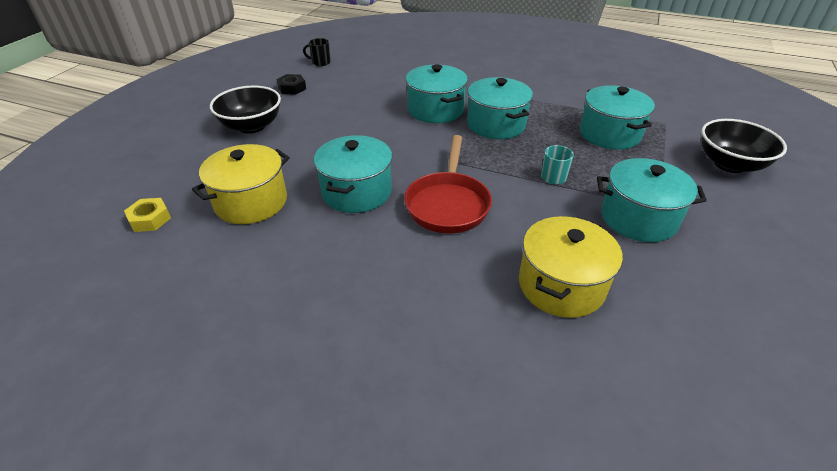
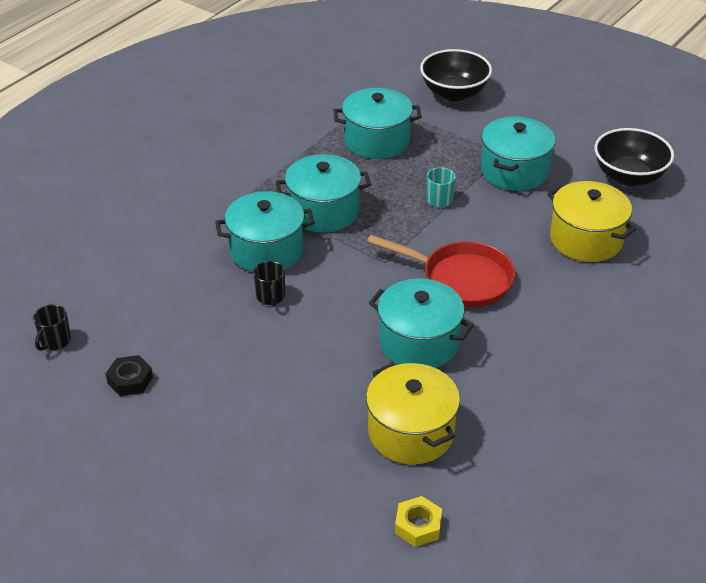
camera: 75 degrees left, 0 degrees up
black bowl [210,86,281,134] -> black bowl moved to [594,128,674,186]
none -> black mug [253,261,285,306]

